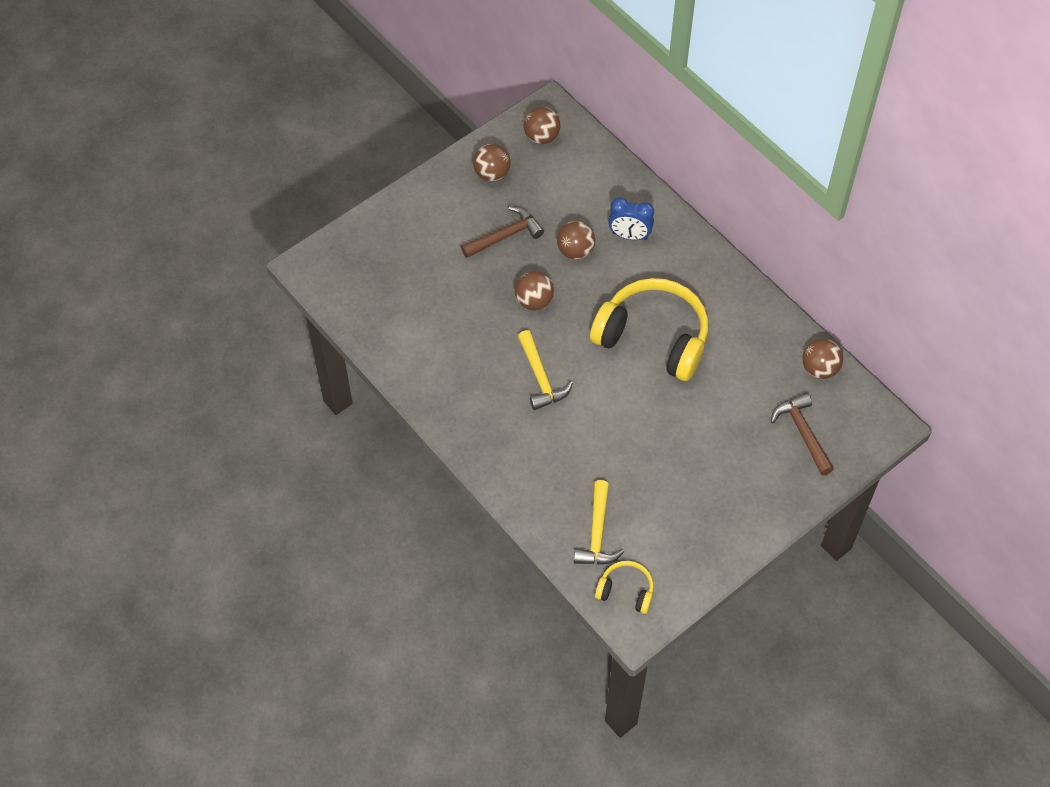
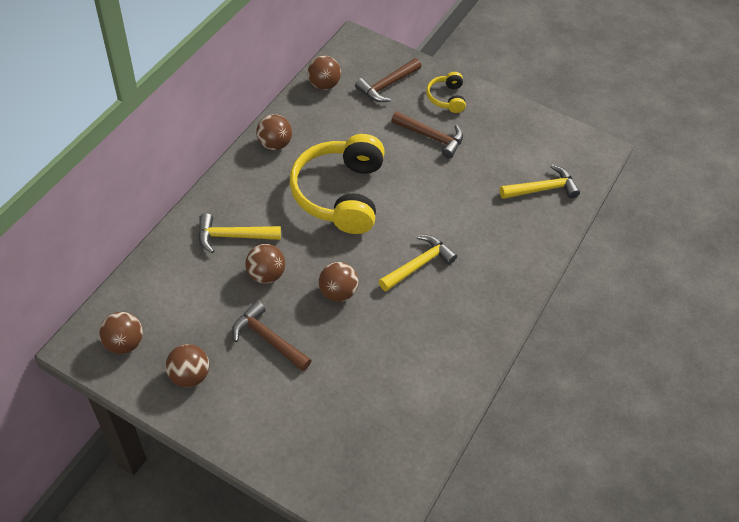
camera: 115 degrees left, 5 degrees down
yellow headphones [595,561,654,614] -> yellow headphones moved to [426,72,466,113]
blue clock [608,198,654,240] -> yellow hammer [198,213,281,253]
none -> brown ball [256,114,292,150]
none -> brown hammer [391,111,463,159]

